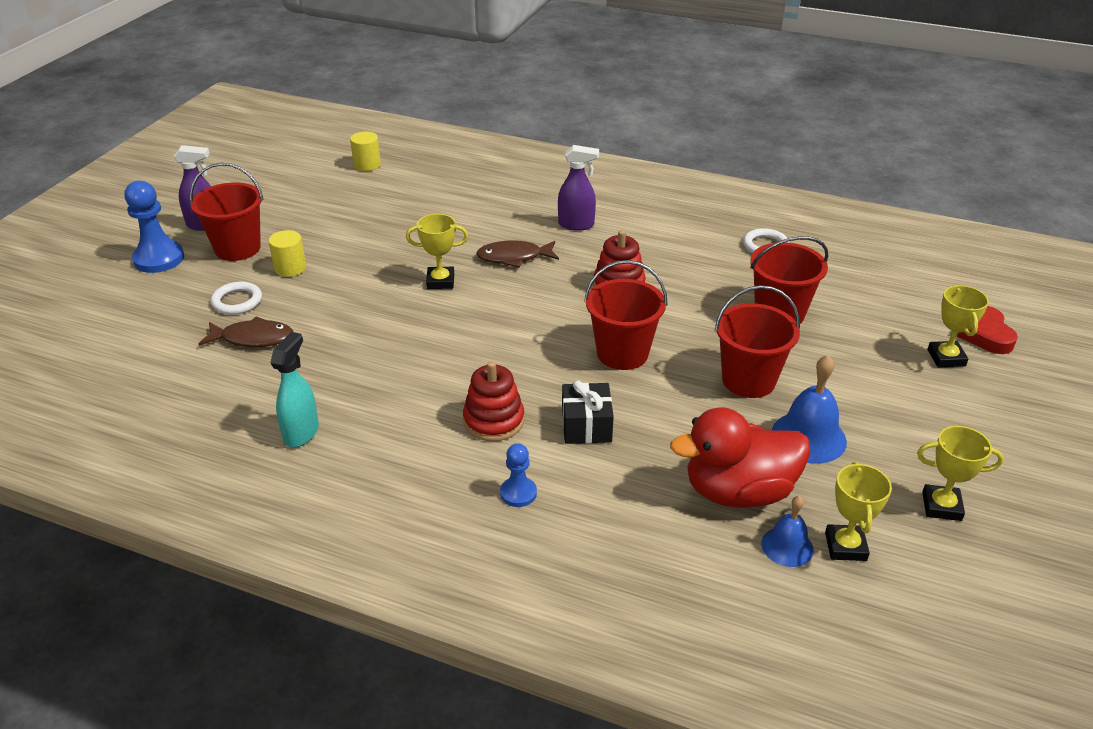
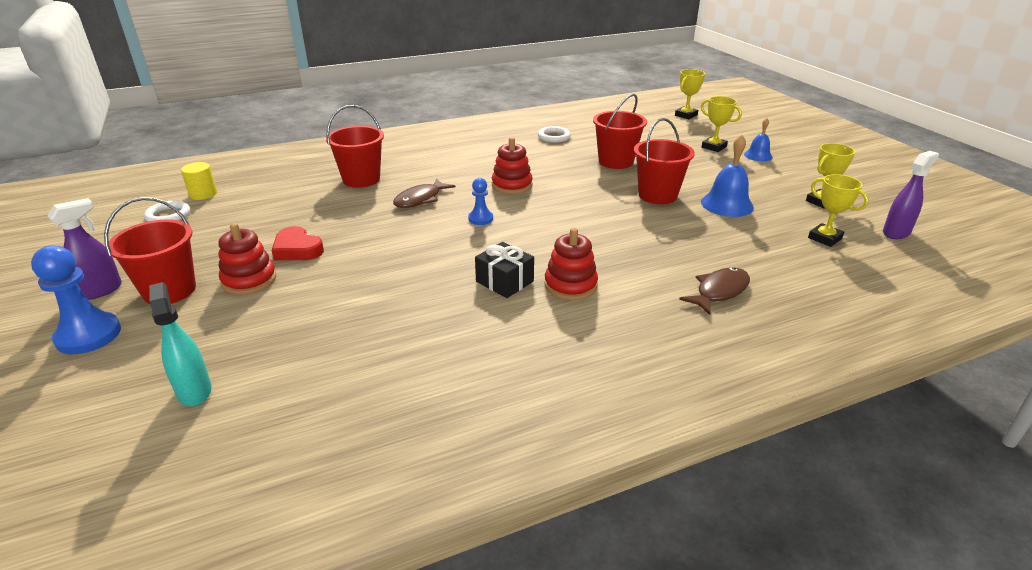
camera: 45 degrees left, 5 degrees down
brown fish [199,316,293,347] -> brown fish moved to [679,267,750,315]
white ring [211,282,262,315] -> white ring moved to [144,200,190,222]
yellow cylinder [269,230,306,277] -> red stacking toy [218,223,276,295]
turquoise spray bottle [270,332,319,448] -> turquoise spray bottle moved to [149,282,212,406]
yellow trophy [406,214,468,289] -> yellow trophy moved to [675,69,705,119]
blue pawn [500,443,537,507] -> blue pawn moved to [468,178,493,225]
purple spray bottle [558,145,599,231] -> purple spray bottle moved to [883,151,939,239]
black gift [562,381,614,444] -> black gift moved to [475,242,534,298]
red bucket [584,260,667,370] -> red bucket moved to [326,105,384,188]
red duck [670,407,810,508] -> none
blue bell [761,496,814,567] -> blue bell moved to [744,118,773,161]
red heart [957,306,1018,354] -> red heart moved to [271,226,324,260]

